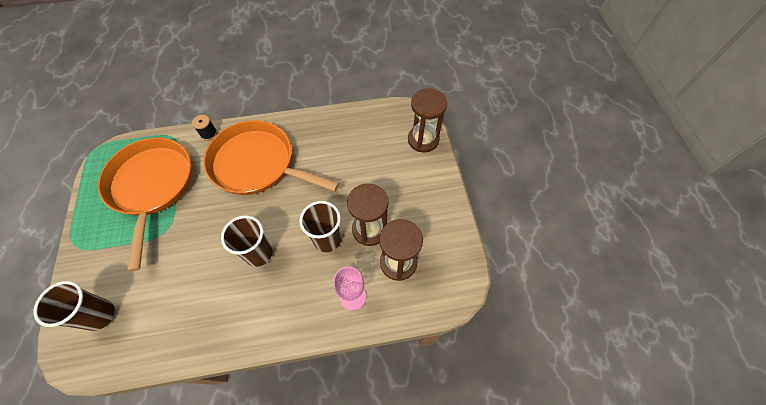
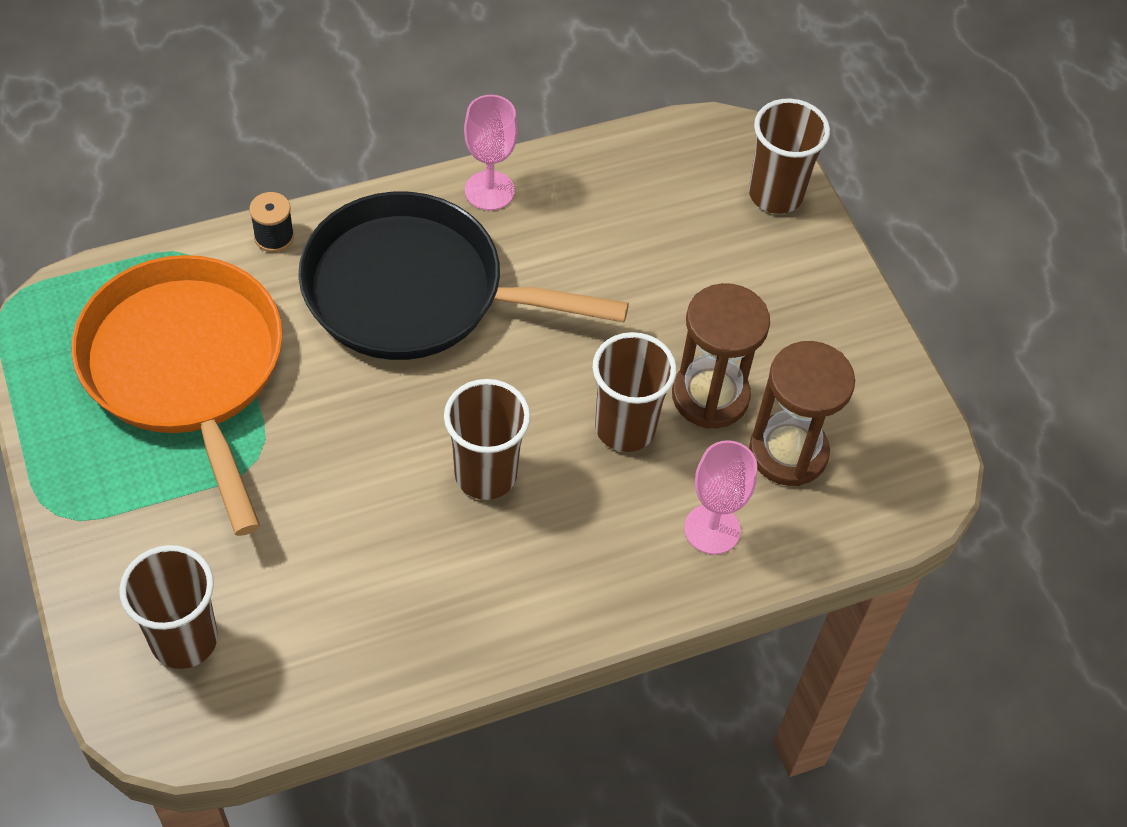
camera: 15 degrees left, 5 degrees down
orange pan [203,120,339,195] -> black pan [298,192,629,360]
brown hourglass [408,89,447,152] -> brown cup [749,98,830,214]
none -> pink goblet [464,95,518,210]

